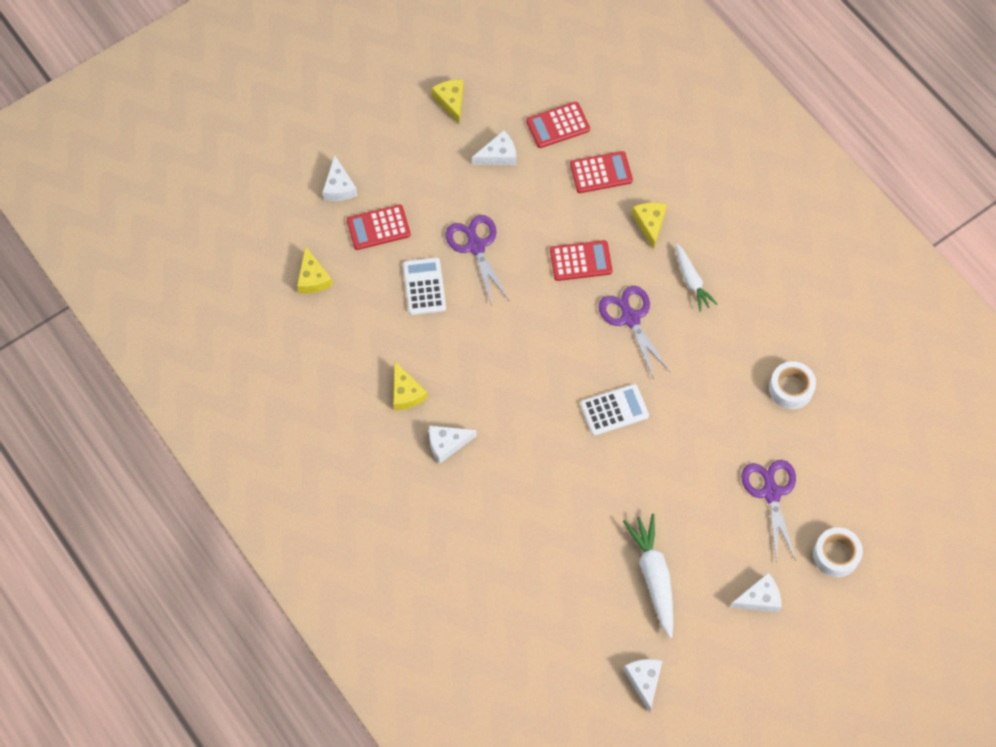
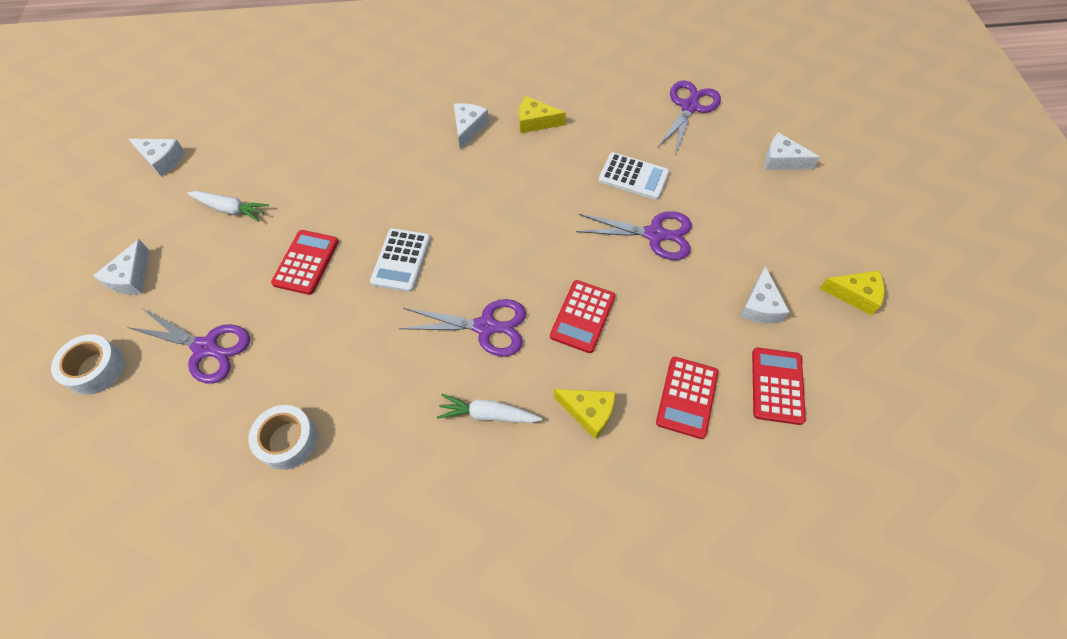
camera: 120 degrees right, 5 degrees down
yellow cheese [297,246,333,294] -> purple scissors [658,81,721,155]
red calculator [347,205,411,250] -> red calculator moved to [271,230,339,295]
white carrot [623,513,673,638] -> white carrot [187,191,269,222], size x0.66

